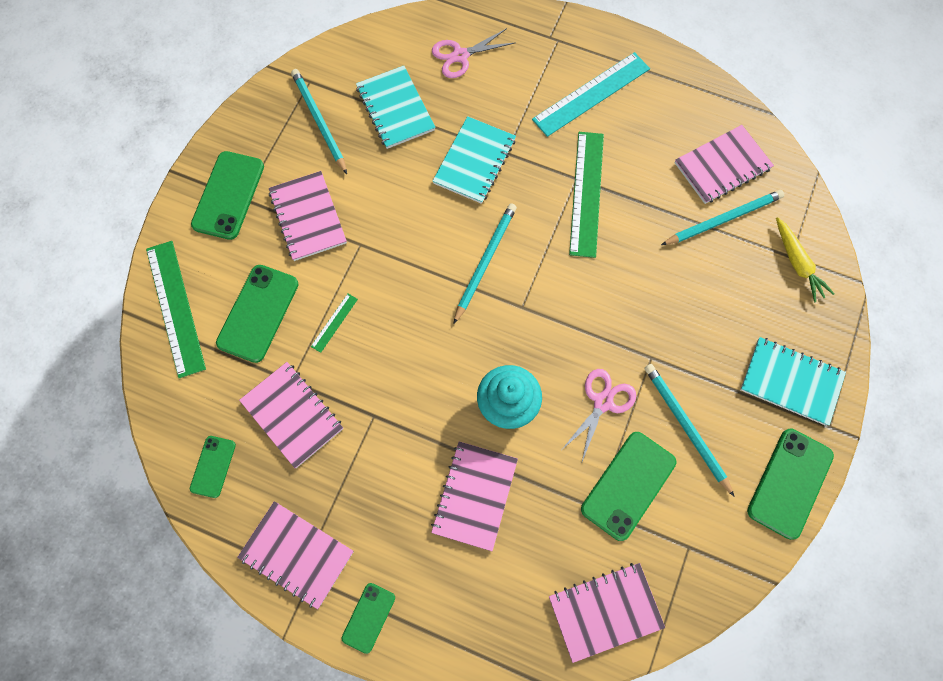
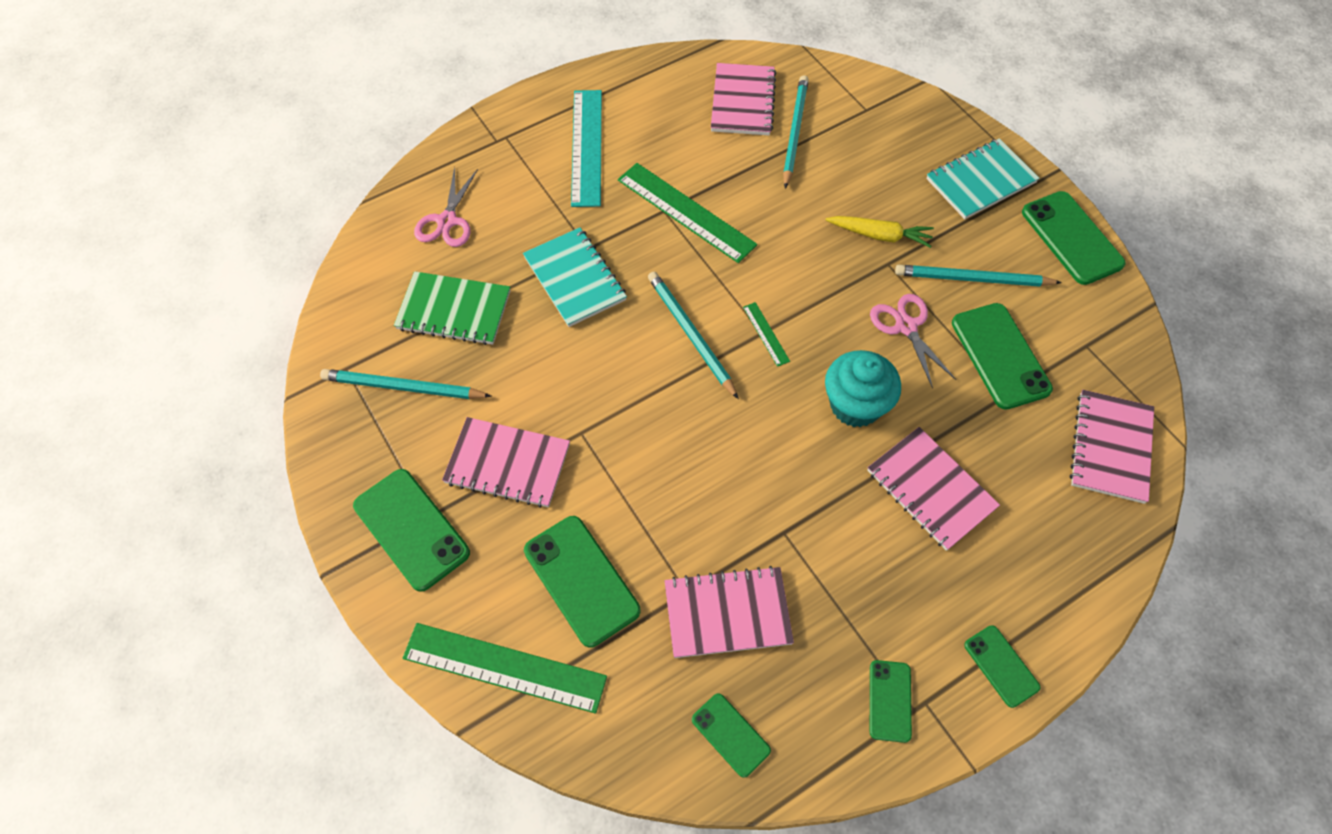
camera: 55 degrees left, 10 degrees down
pink notebook [237,501,354,609] -> green phone [870,660,912,743]
green ruler [311,294,358,353] -> green ruler moved to [743,302,790,367]
turquoise notebook [356,66,435,149] -> green notebook [394,271,510,345]
yellow carrot [776,217,834,302] -> yellow carrot moved to [826,216,934,248]

